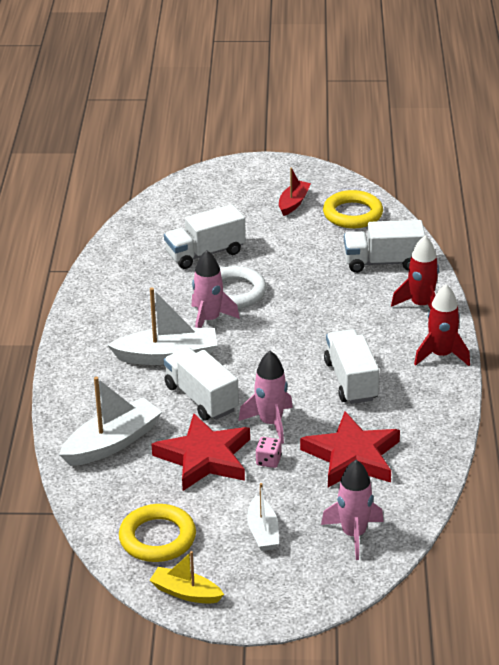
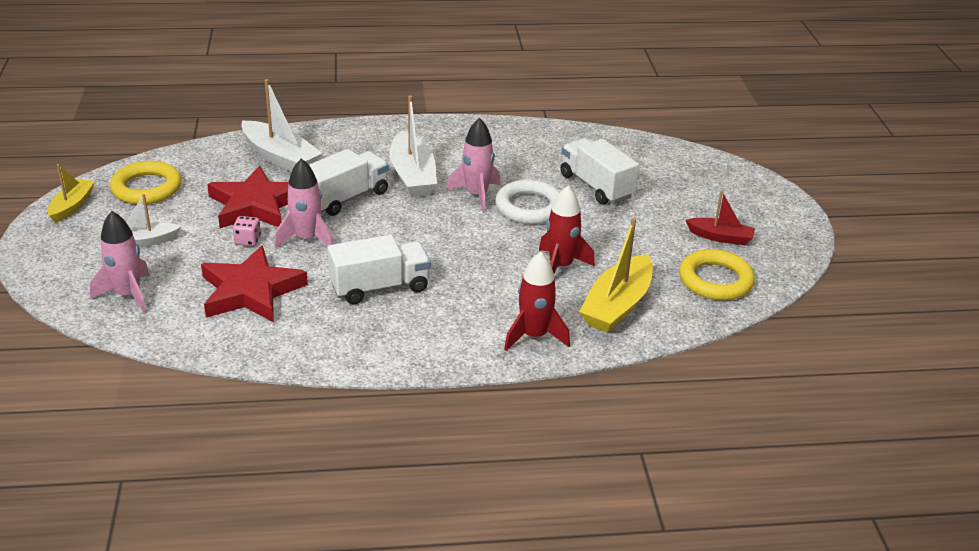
camera: 80 degrees right, 0 degrees up
white truck [344,220,425,273] -> yellow boat [579,218,653,333]
red rocket [414,284,470,366] -> red rocket moved to [539,186,595,273]

